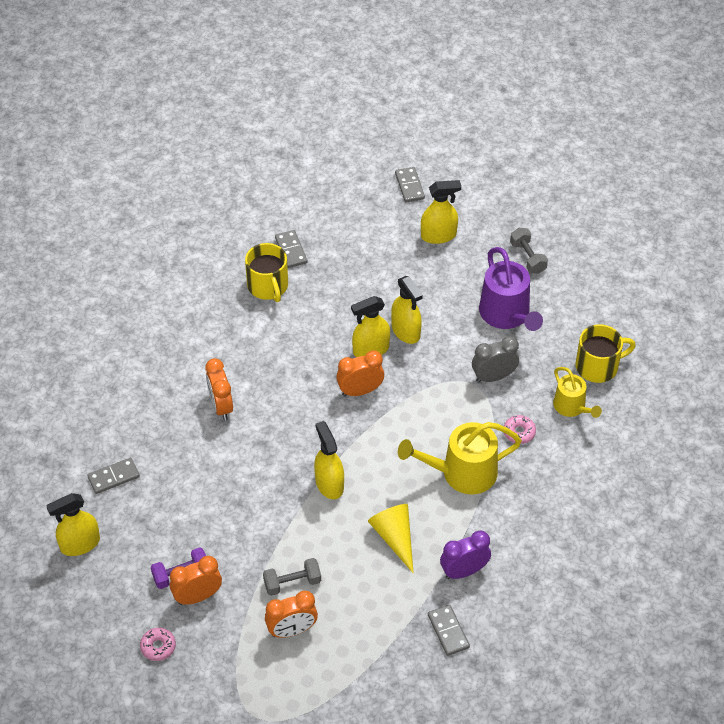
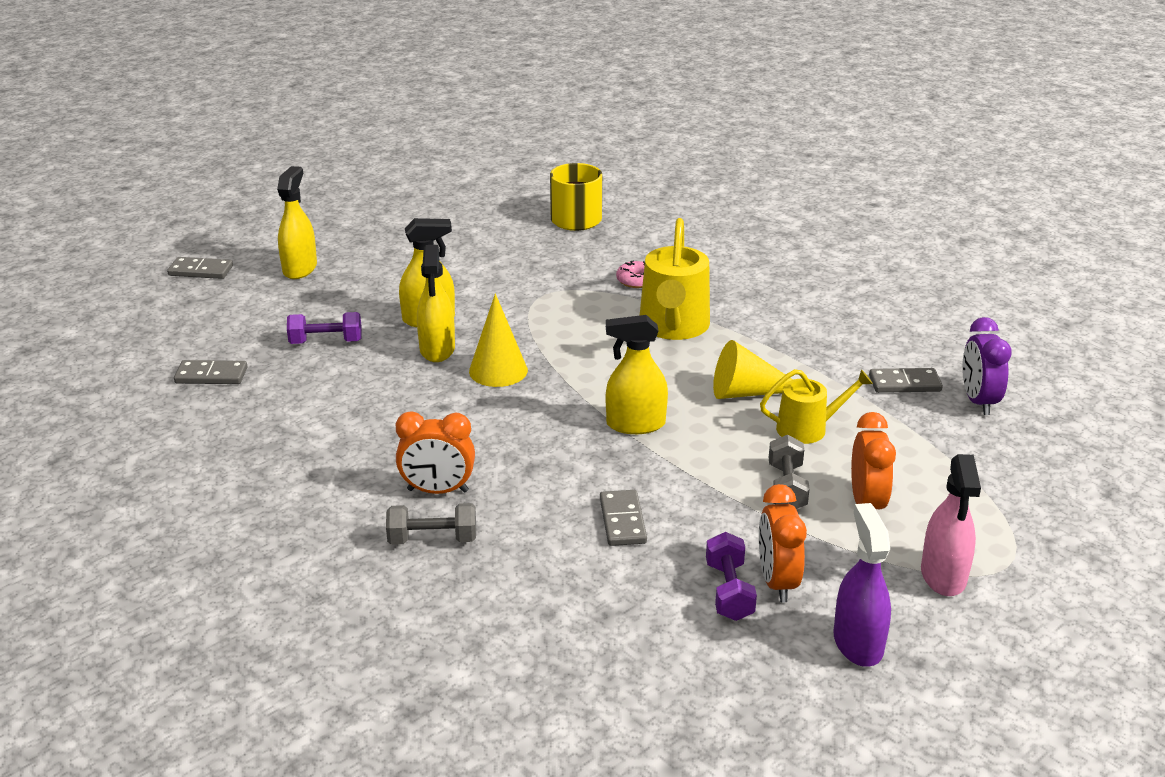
camera: 70 degrees left, 20 degrees down
yellow spray bottle [46,493,100,556] -> none
grey domino [87,458,140,494] -> grey domino moved to [600,490,647,546]
pink donut [140,628,176,661] -> purple spray bottle [834,503,891,667]
yellow mug [245,243,288,302] -> none
orange clock [336,350,384,396] -> yellow cone [469,293,528,387]
purple clock [440,531,491,579] -> purple clock moved to [962,317,1012,415]
grey clock [472,336,519,383] -> none
purple watering can [479,247,543,331] -> none
grey dumbbell [510,228,548,274] -> grey dumbbell moved to [386,503,476,545]
yellow watering can [553,367,602,418] -> yellow watering can moved to [760,369,873,444]
none -> purple dumbbell [287,312,362,344]
none -> pink spray bottle [921,454,981,596]

